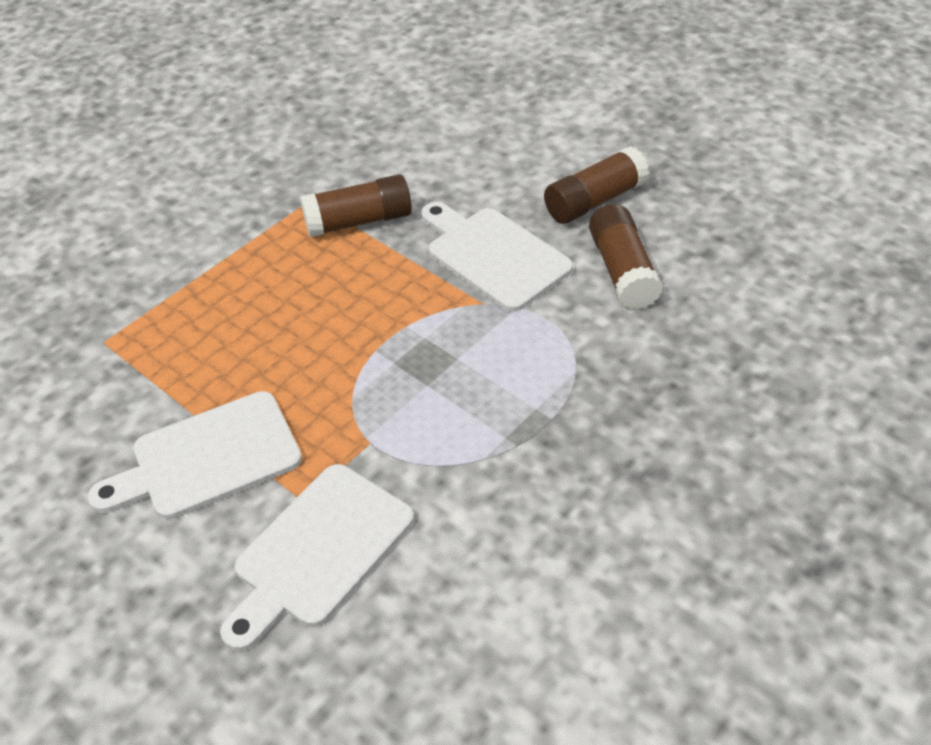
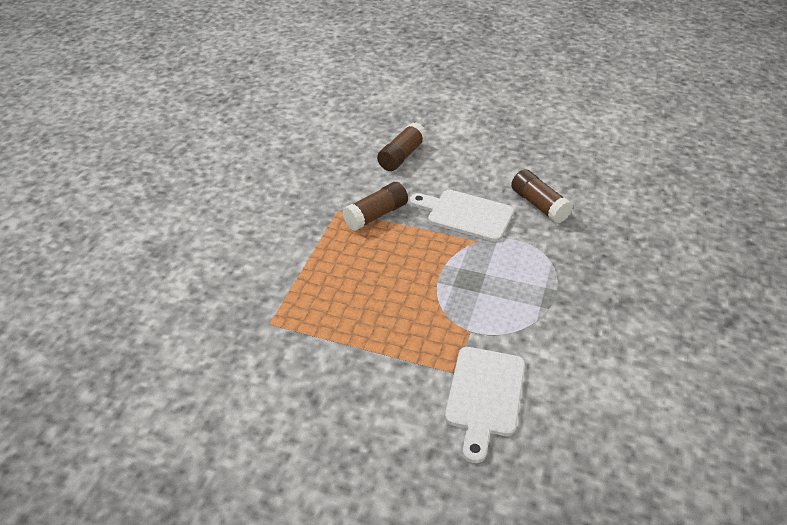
camera: 25 degrees left, 5 degrees down
white cutting board [88,391,302,519] -> none
brown glue stick [544,146,649,224] -> brown glue stick moved to [377,122,427,171]

